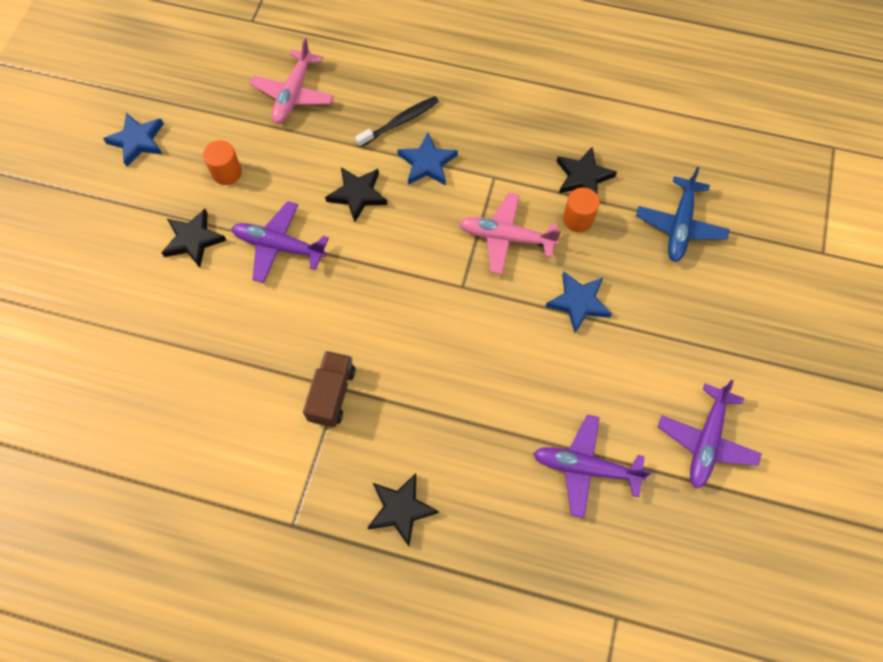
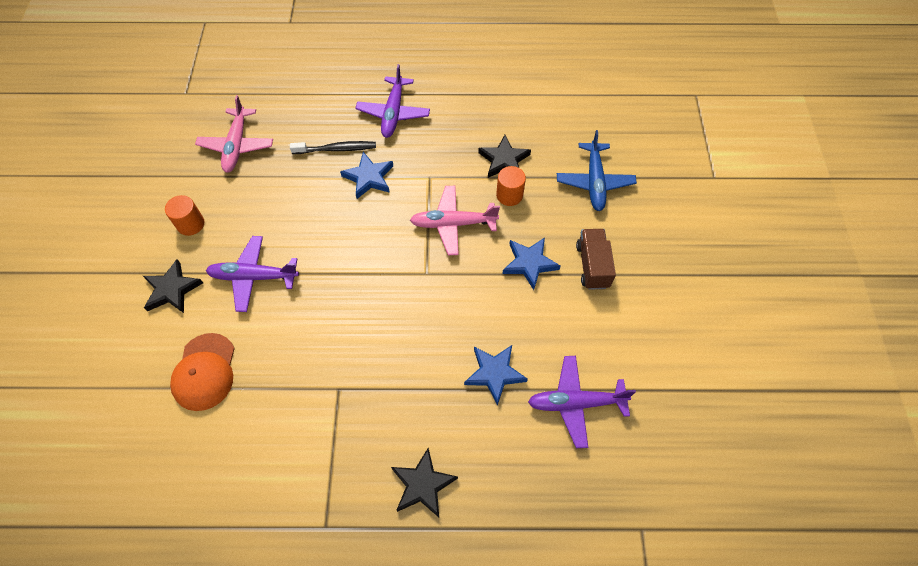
camera: 15 degrees left, 5 degrees down
blue star [103,112,164,167] -> blue star moved to [464,345,528,406]
brown truck [303,351,356,427] -> brown truck moved to [576,229,616,290]
black star [325,167,388,222] -> none
black toothbrush [355,96,439,147] -> black toothbrush turned 45 degrees clockwise [290,141,376,154]
purple plane [658,380,762,489] -> purple plane moved to [355,64,430,138]
none -> orange cap [170,333,235,411]

